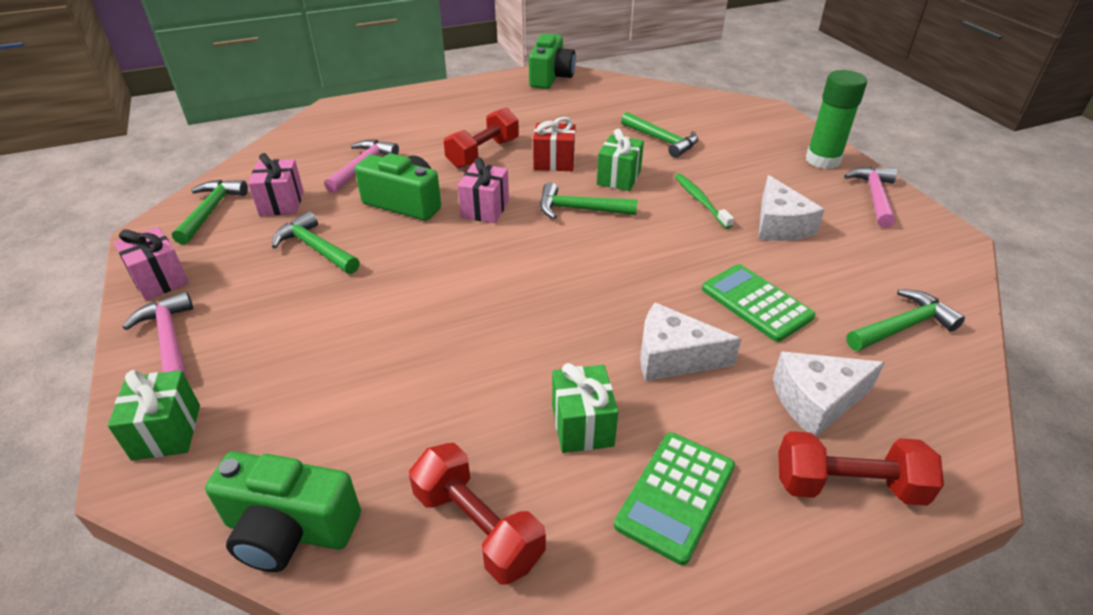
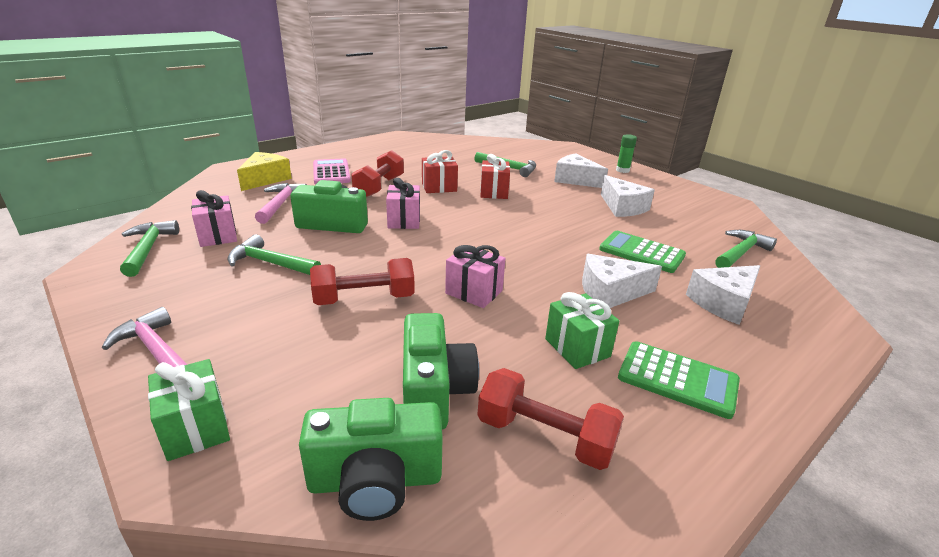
camera: 20 degrees left, 10 degrees down
pink gift [114,227,189,300] -> pink gift moved to [445,245,505,308]
green camera [529,34,576,89] -> green camera moved to [403,313,479,430]
green hammer [540,182,638,219] -> none
green gift [597,129,644,191] -> red gift [480,154,510,199]
green calculator [614,432,735,565] -> green calculator turned 75 degrees counterclockwise [618,341,740,419]
green toothbrush [675,173,734,229] -> none
red dumbbell [778,431,944,506] -> red dumbbell moved to [310,258,415,305]
green glue stick [806,70,867,169] -> green glue stick [616,134,637,173], size x0.56
pink hammer [844,167,897,228] -> none
none -> yellow cheese [237,152,292,191]
none -> pink calculator [313,159,351,184]
none -> white cheese [554,153,608,188]

